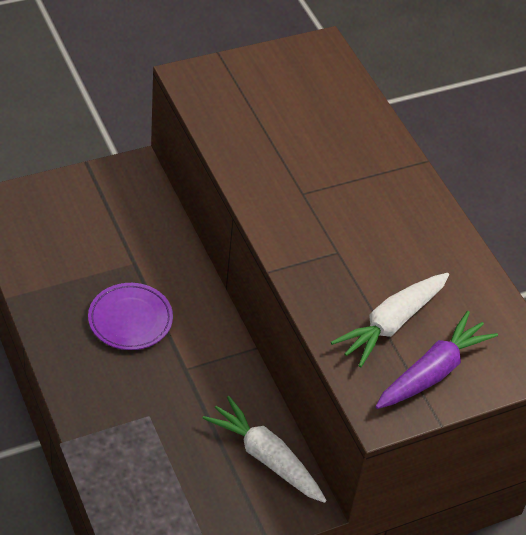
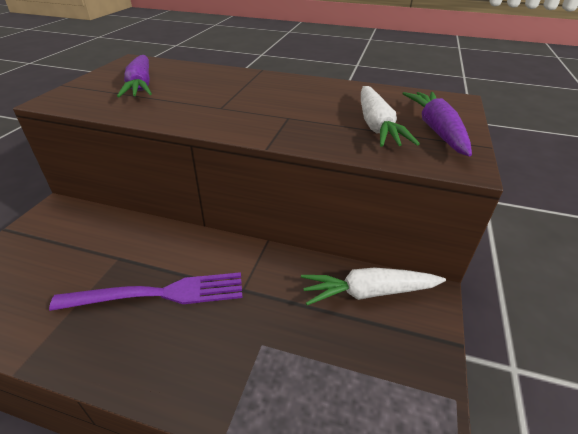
camera: 45 degrees left, 10 degrees down
purple plate [88,283,173,350] -> purple fork [49,272,242,311]
none -> purple carrot [117,55,152,97]

